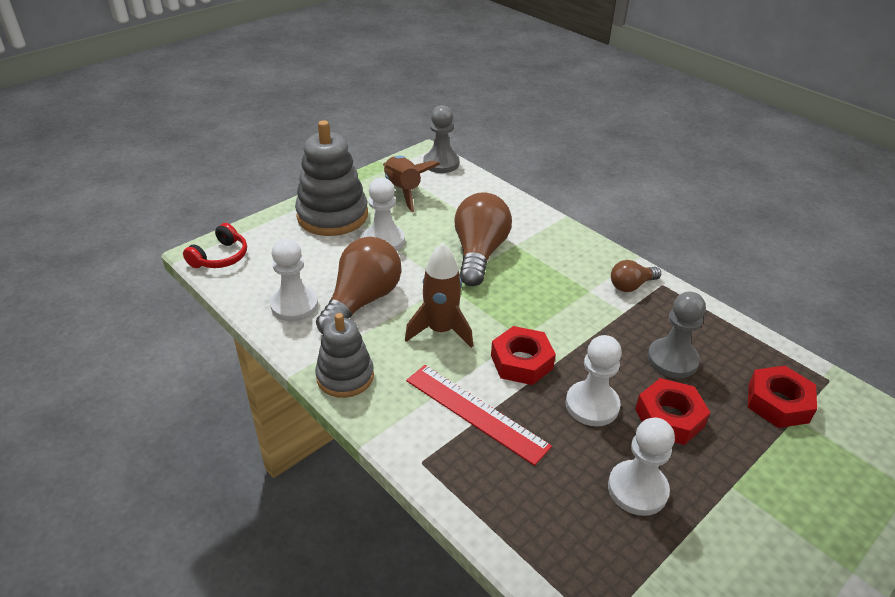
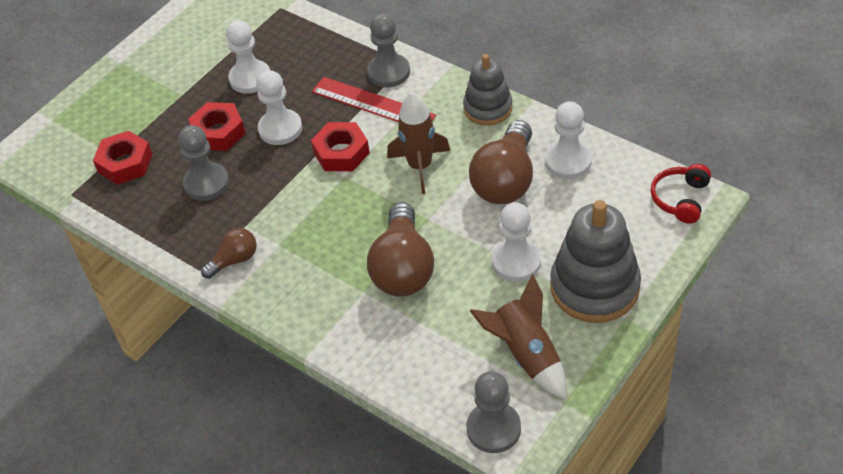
camera: 175 degrees right, 10 degrees up
none -> grey pawn [367,13,410,87]

